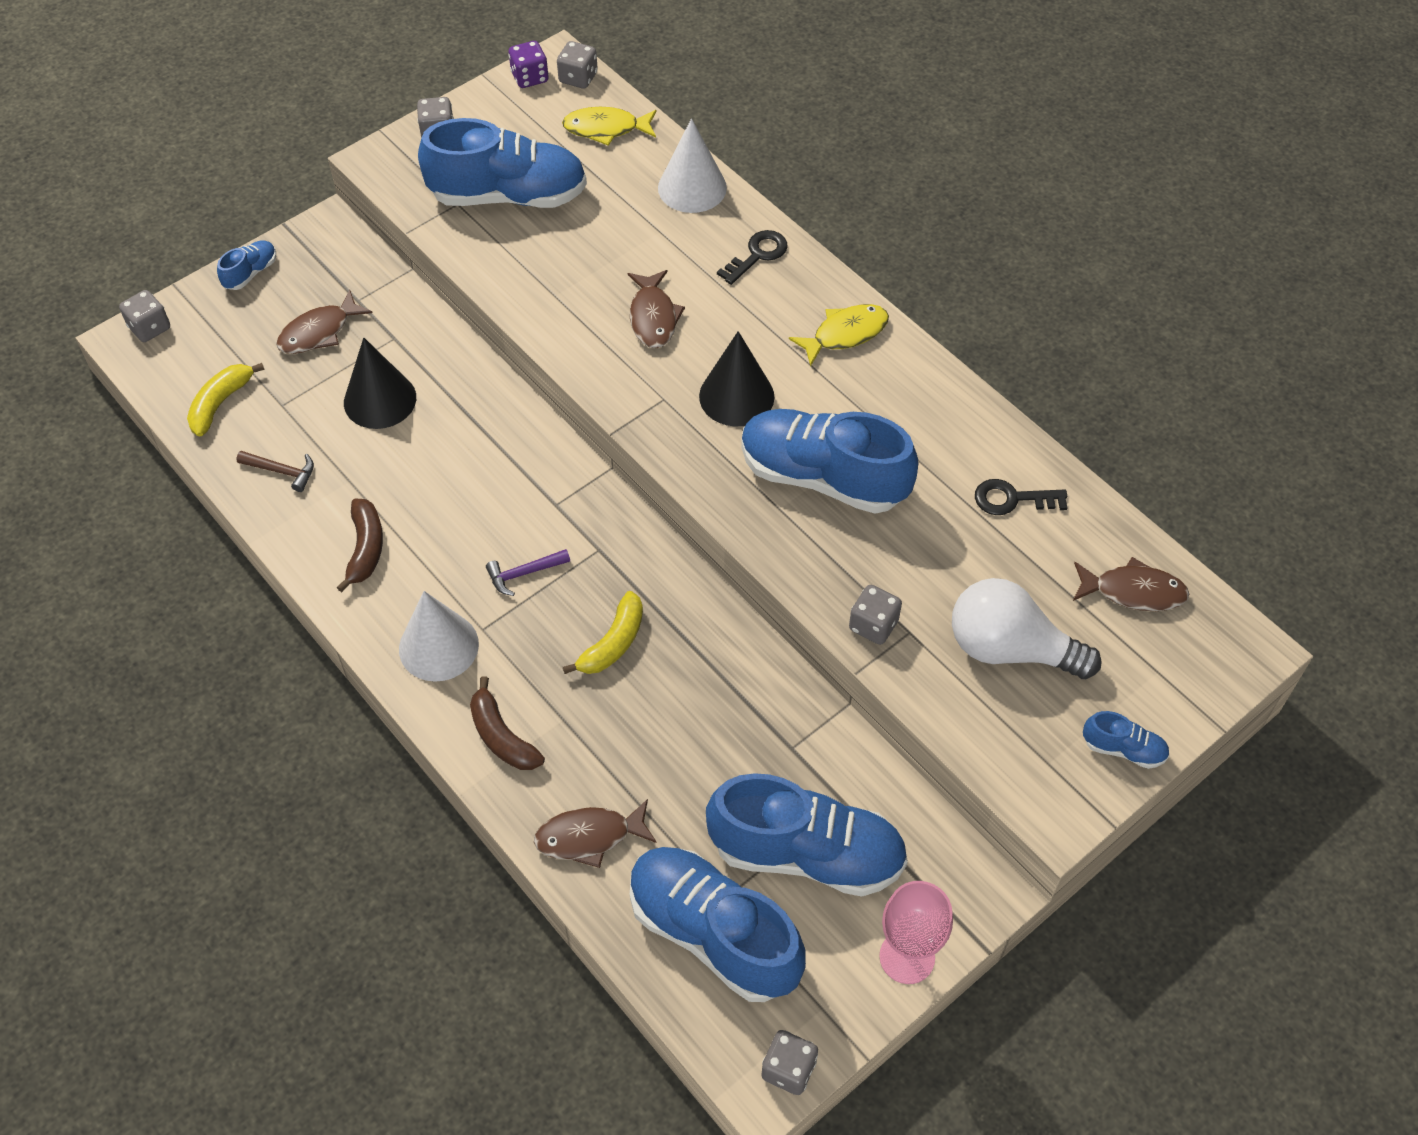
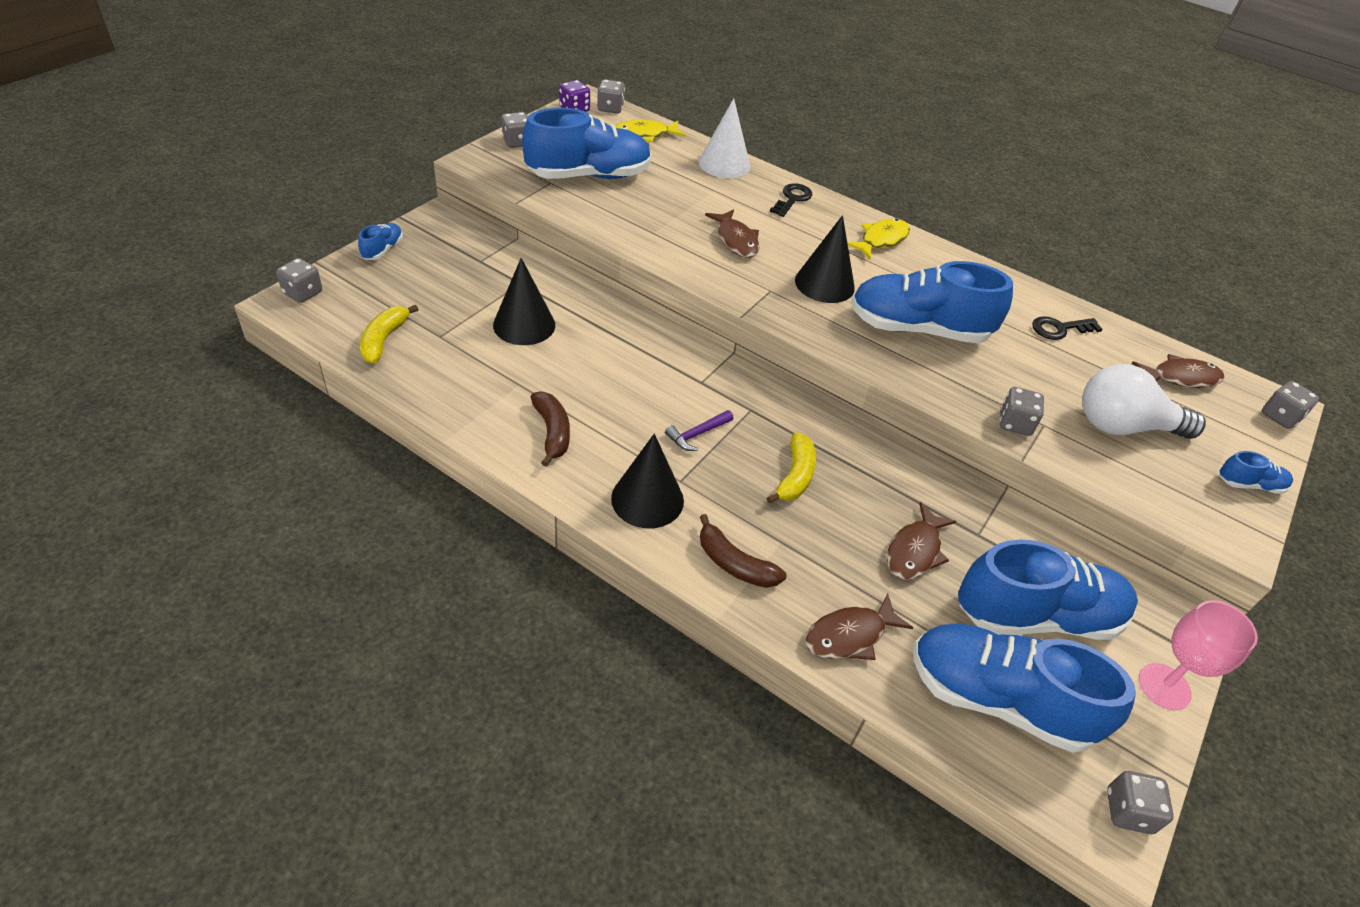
camera: 20 degrees left, 10 degrees down
brown hammer [236,451,314,492] -> none
brown fish [276,290,373,354] -> brown fish moved to [887,502,957,580]
white cone [399,591,479,682] -> black cone [611,434,684,529]
none -> grey dice [1262,381,1319,429]

